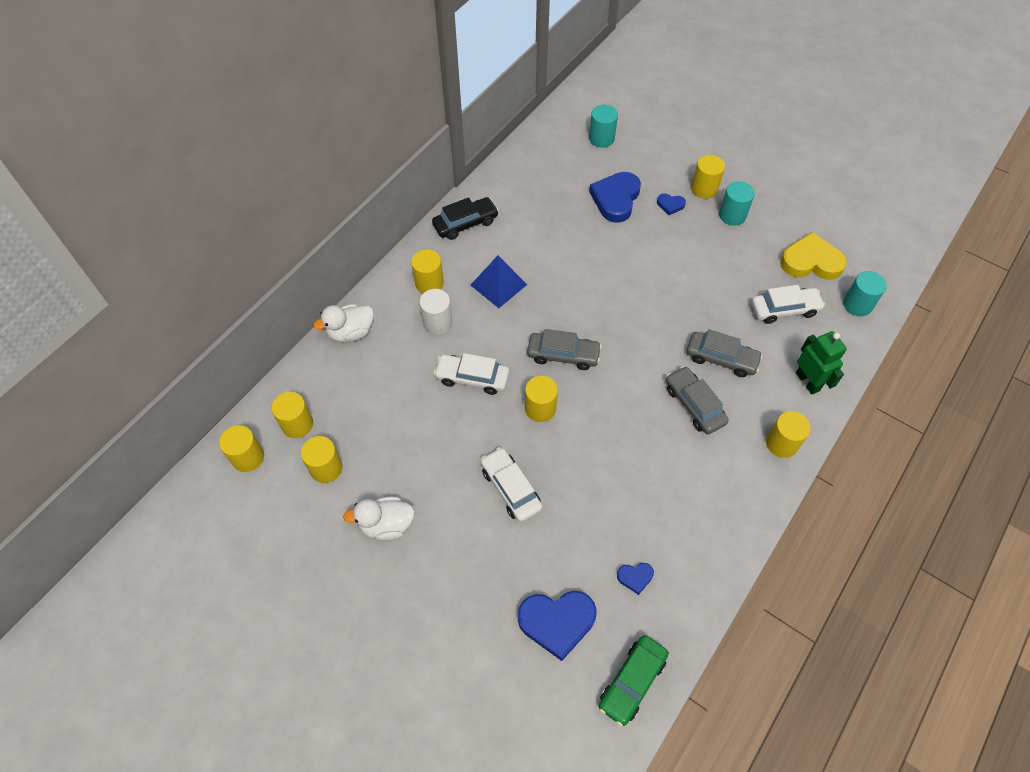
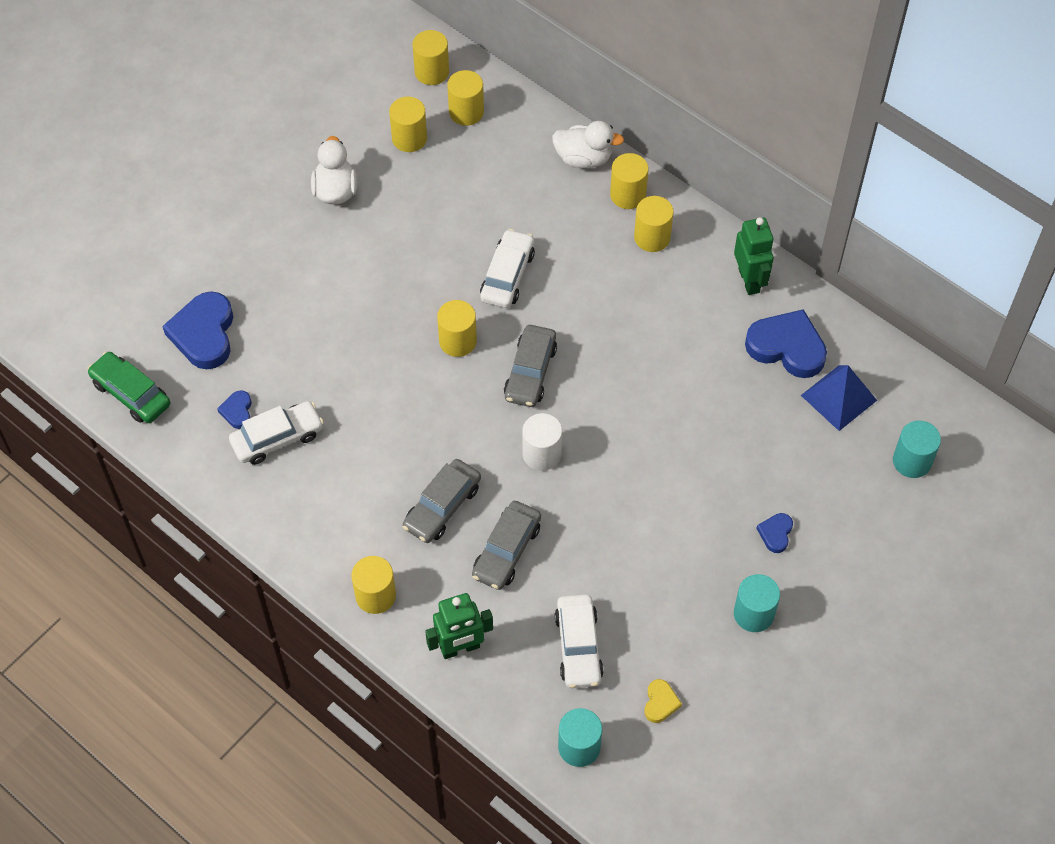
camera: 95 degrees right, 0 degrees up
white duck [313,304,374,342] -> white duck turned 120 degrees clockwise [552,121,624,168]
white cylinder [419,289,452,334] -> white cylinder moved to [522,413,562,471]
black car [432,197,499,240] -> green robot [734,217,774,295]
blue pyramid [471,256,527,308] -> blue pyramid moved to [801,365,877,431]
white car [481,447,543,522] -> white car moved to [229,401,324,465]
blue heart [589,172,641,223] -> blue heart moved to [745,309,827,378]
grey car [666,366,729,434] -> grey car turned 150 degrees clockwise [402,459,481,543]
yellow cylinder [691,155,725,199] -> yellow cylinder moved to [610,153,649,209]
yellow heart [780,232,847,280] -> yellow heart [644,679,682,723], size x0.48

